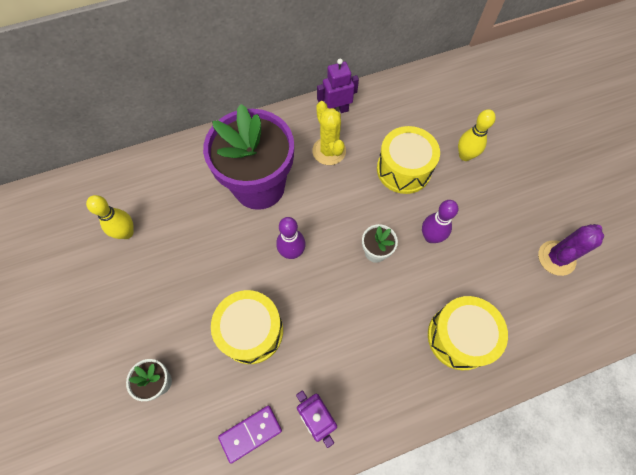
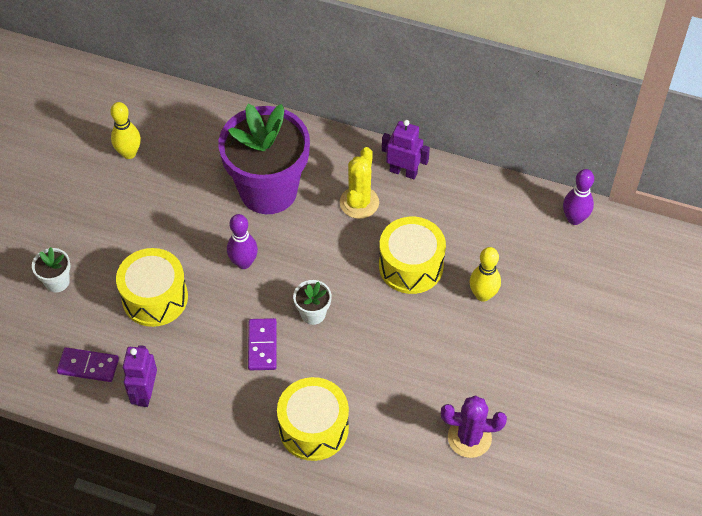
camera: 40 degrees right, 10 degrees down
purple bowling pin [422,200,458,243] -> purple bowling pin moved to [563,169,594,225]
none -> purple domino [248,318,277,370]

